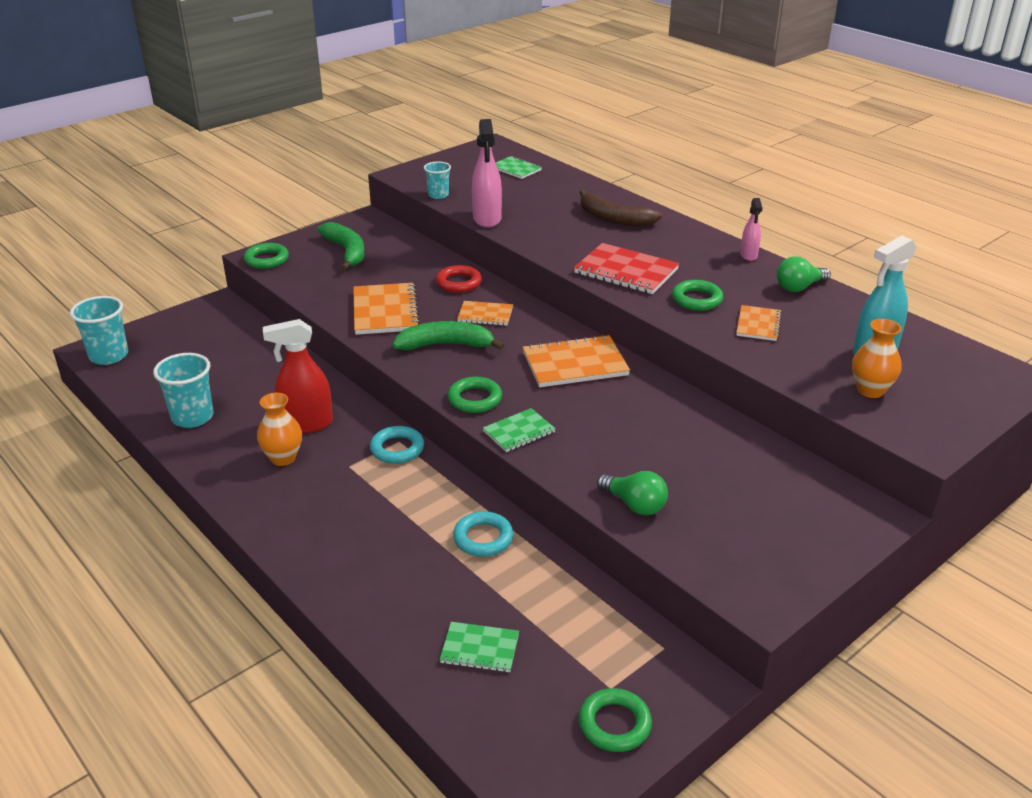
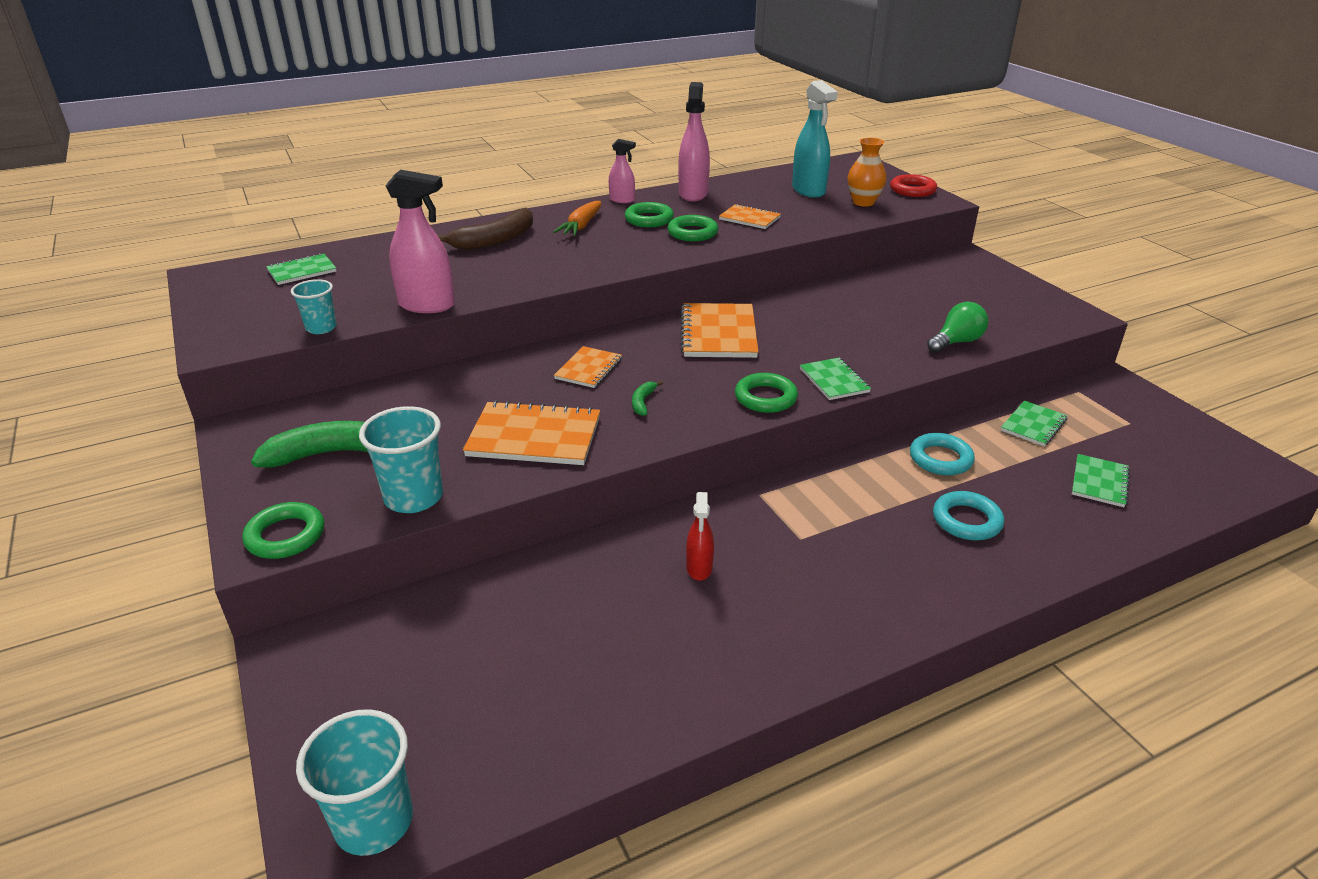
camera: 75 degrees left, 0 degrees up
turquoise cup [153,353,214,428] -> turquoise cup moved to [359,406,443,513]
orange vase [257,393,302,466] -> none
red spray bottle [263,319,333,434] -> red spray bottle [686,492,714,581], size x0.56
turquoise ring [370,426,424,464] -> turquoise ring moved to [933,491,1004,541]
green banana [393,321,504,350] -> green banana [632,381,663,416], size x0.45
red ring [436,265,482,293] -> red ring moved to [890,174,937,197]
red notebook [574,243,679,294] -> none
green ring [579,688,652,752] -> green ring moved to [625,202,674,227]
green light bulb [777,256,831,292] -> pink spray bottle [678,82,710,201]
none -> orange carrot [553,201,601,236]
none -> green notebook [1001,400,1068,446]

